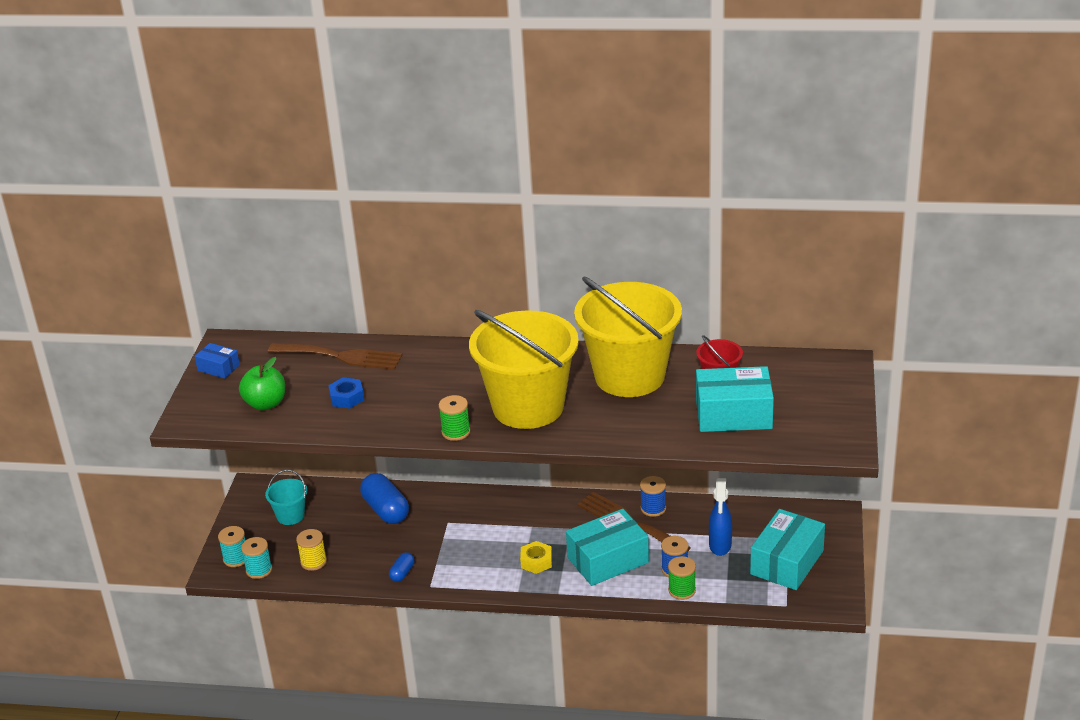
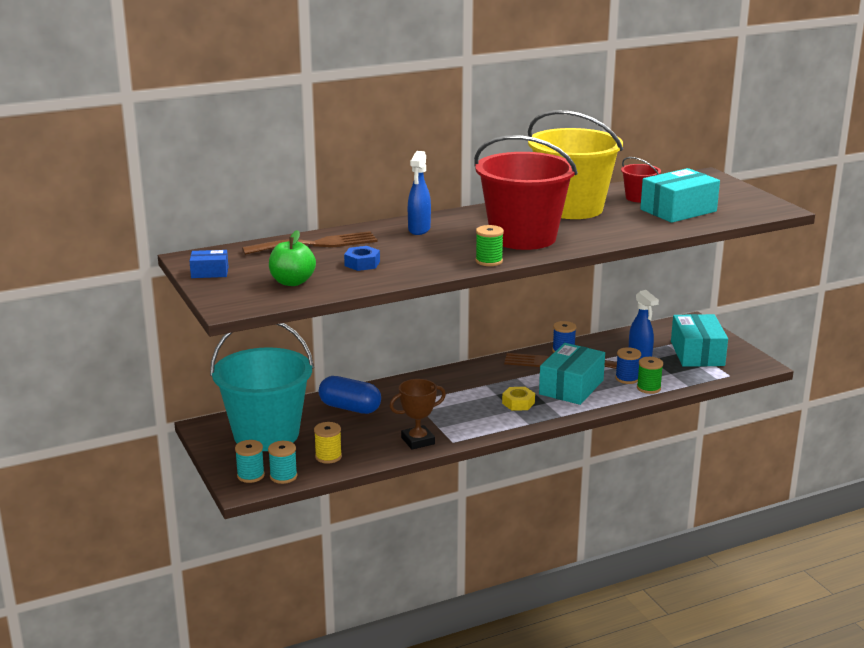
camera: 35 degrees left, 10 degrees down
turquoise bucket [265,470,307,525] -> turquoise bucket [210,323,314,451], size x2.31
blue capsule [389,552,415,582] -> brown trophy [389,379,446,449]
yellow bucket [469,310,579,429] -> red bucket [474,135,578,250]
none -> blue spray bottle [408,151,431,235]

